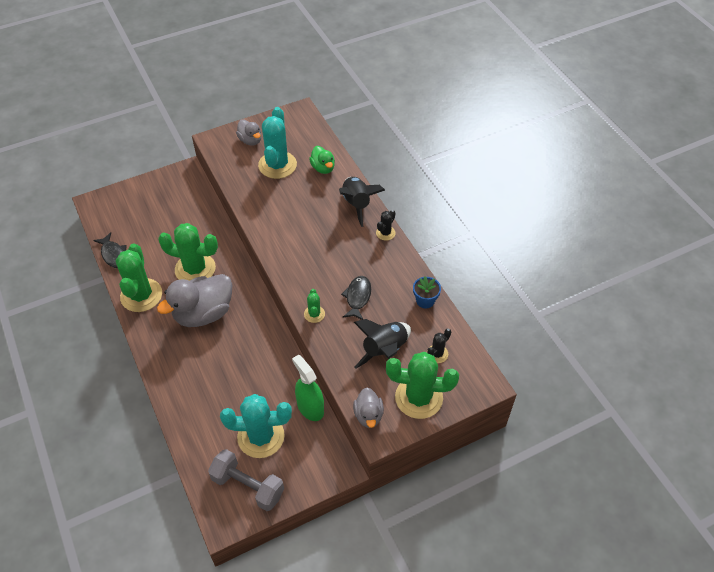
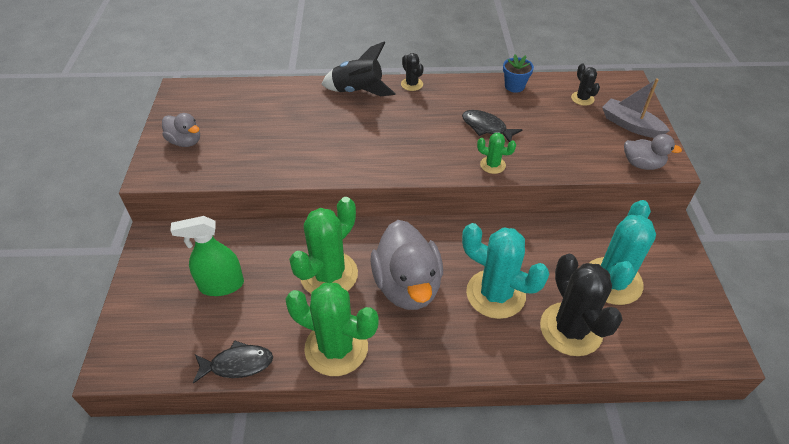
camera: 65 degrees left, 5 degrees down
grey dumbbell [208,449,284,511] -> none
grey duck [236,120,261,146] -> grey duck turned 45 degrees clockwise [162,113,200,147]
turquoise cactus [258,107,297,179] -> turquoise cactus moved to [462,223,549,319]
green spray bottle [292,355,324,421] -> green spray bottle moved to [170,216,244,296]
green duck [309,146,335,174] -> none
black rocket [354,319,411,368] -> none
green cactus [386,352,459,419] -> grey boat [602,78,670,138]
none -> black cactus [540,253,623,356]

